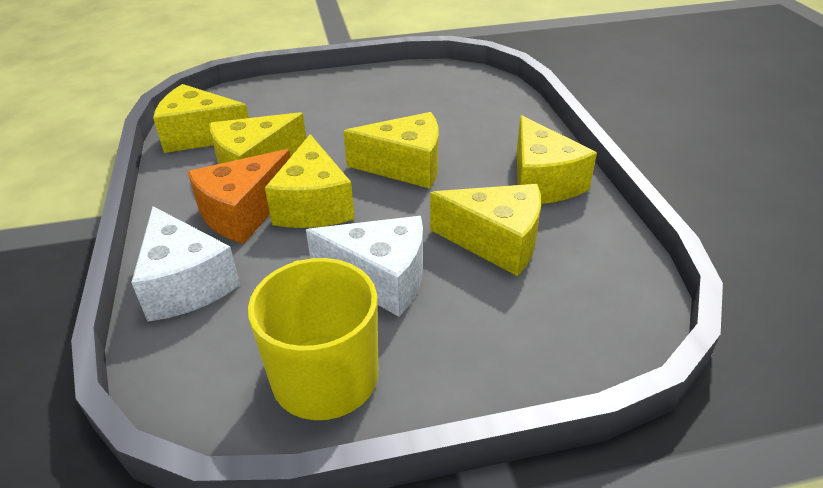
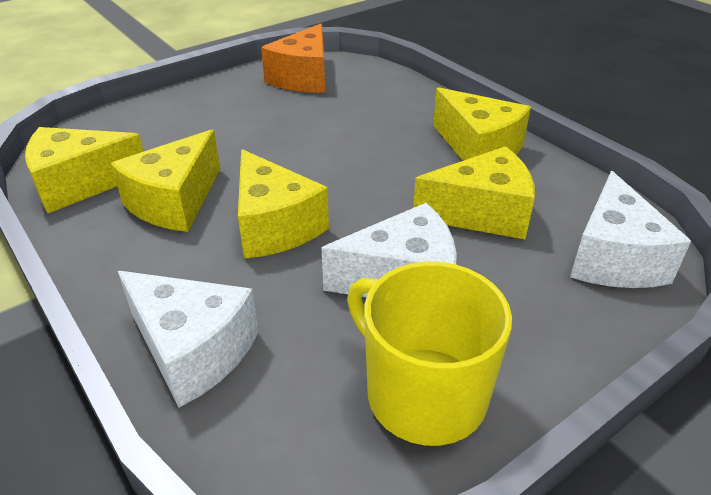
camera: 25 degrees left, 0 degrees up
orange cheese [188,149,290,244] -> orange cheese moved to [261,24,325,93]
yellow cheese [343,112,439,189] -> none
none -> white cheese [570,171,691,288]

